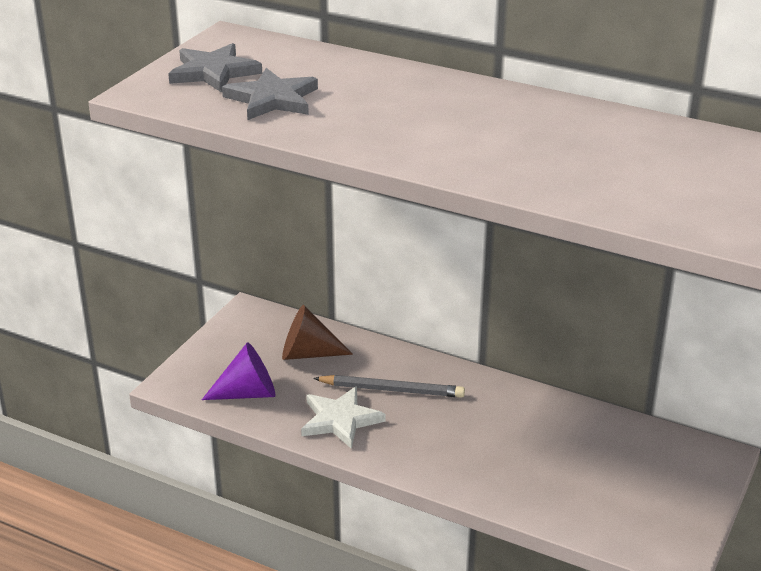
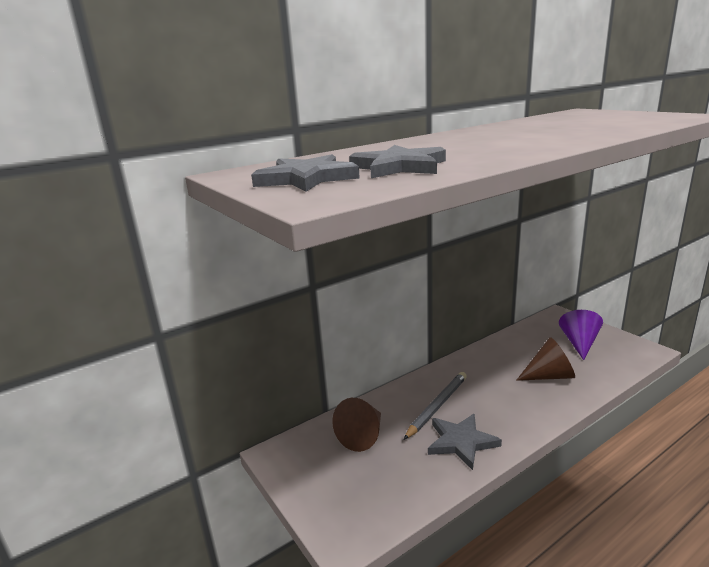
camera: 60 degrees left, 10 degrees down
purple cone [202,342,276,400] -> purple cone moved to [559,310,603,360]
white star [301,386,385,449] -> grey star [428,414,502,470]
none -> brown cone [516,337,575,381]

